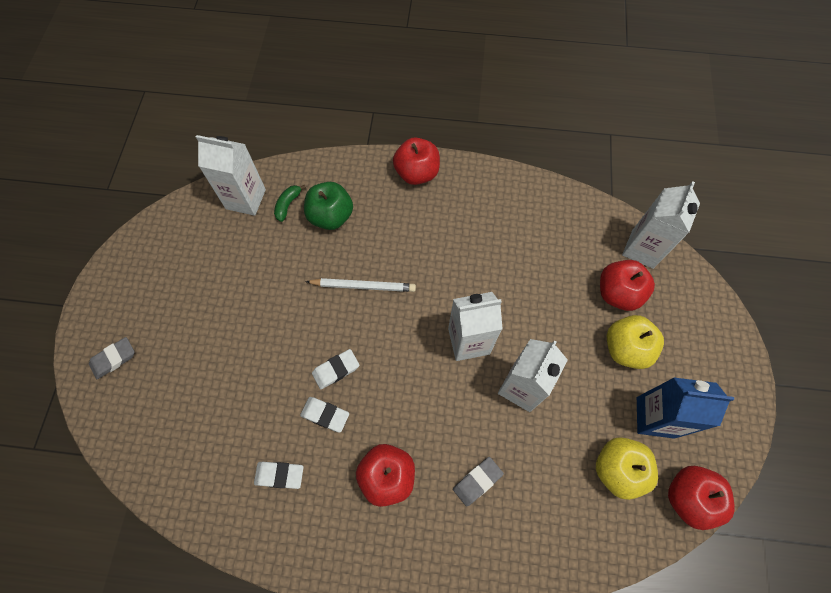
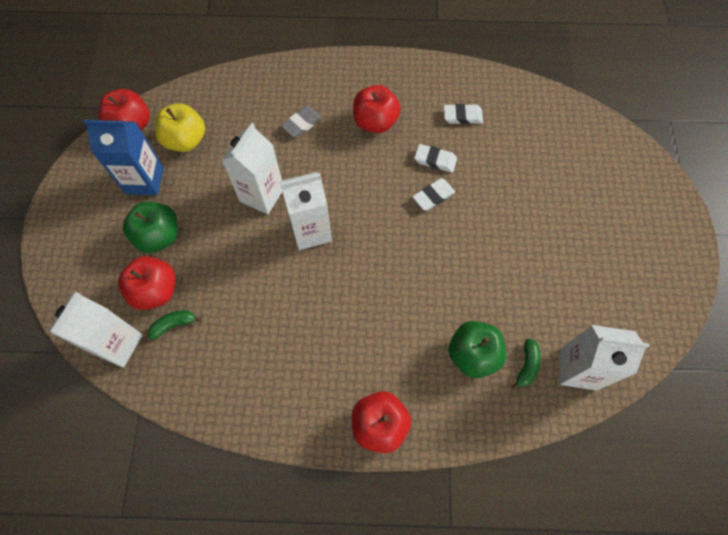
camera: 175 degrees right, 0 degrees up
grey eraser [89,337,135,379] -> none
white pencil [305,278,416,292] -> none
yellow apple [607,315,664,369] -> green apple [123,202,178,253]
none -> green banana [148,310,202,340]

